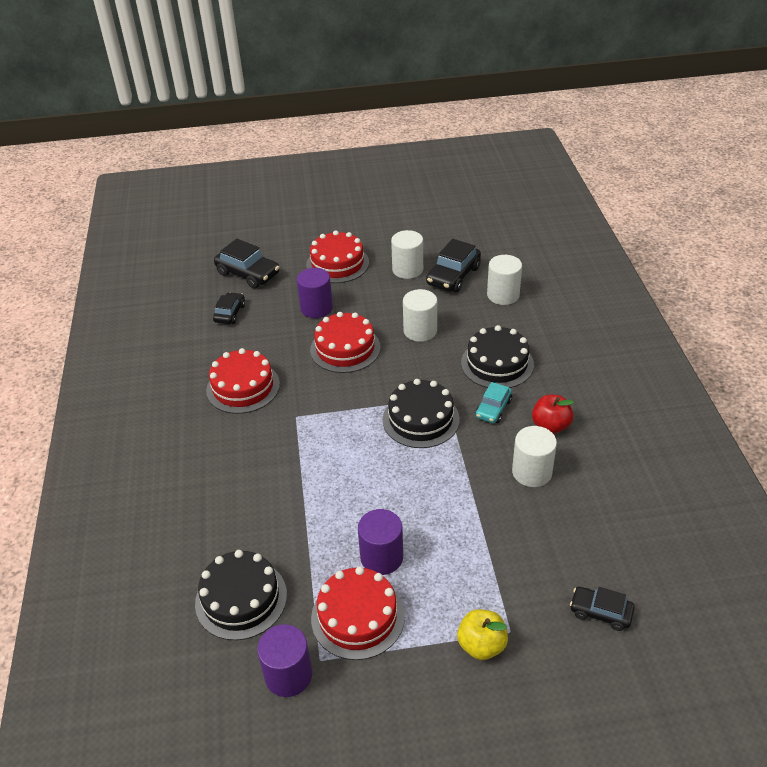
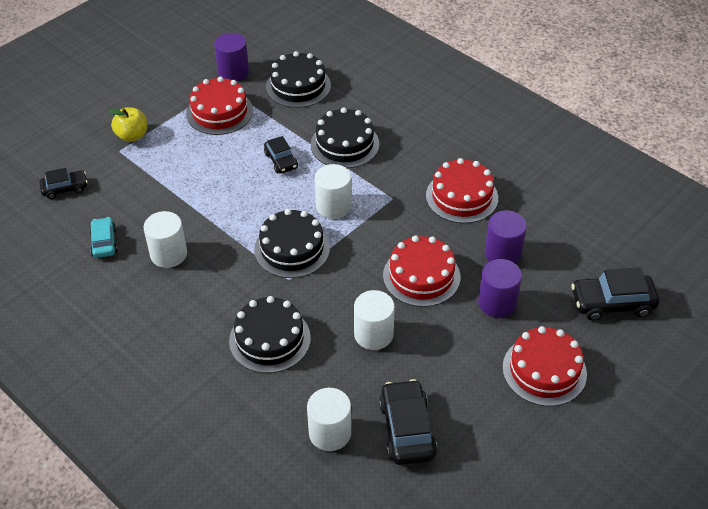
camera: 140 degrees right, 5 degrees up
black car [213,292,245,324] -> black car moved to [264,136,298,173]
purple cylinder [358,509,403,575] -> purple cylinder moved to [485,210,527,264]
white cylinder [391,230,423,279] -> white cylinder moved to [315,164,351,219]
turquoise car [475,382,512,423] -> turquoise car moved to [89,217,118,258]
red apple [532,395,574,434] -> none
none -> black cake [311,107,379,168]

